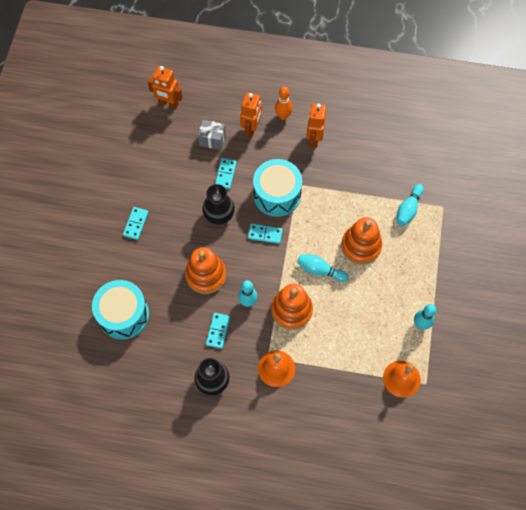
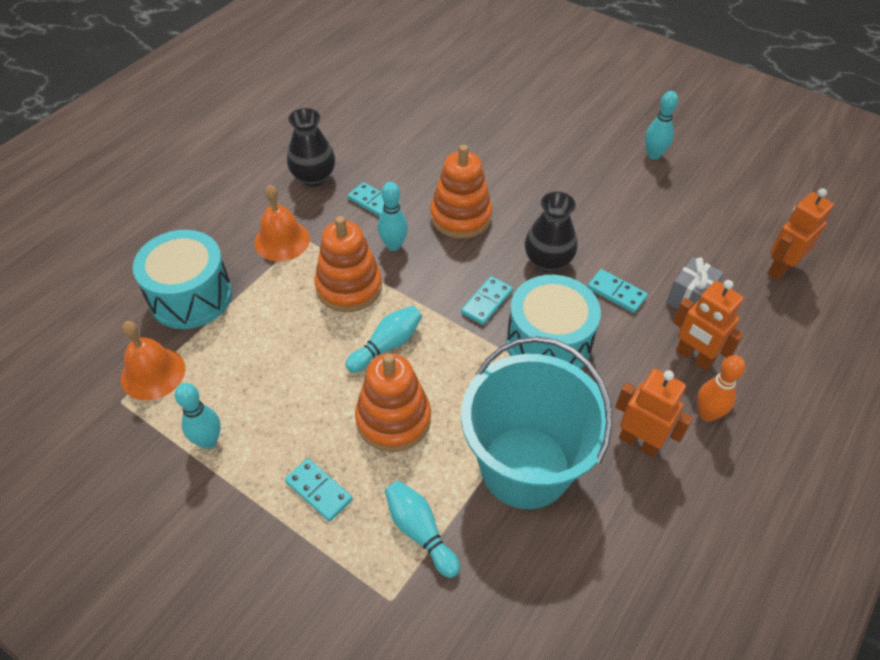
camera: 115 degrees right, 15 degrees down
turquoise drum [92,280,149,339] -> turquoise drum moved to [133,230,232,329]
turquoise domino [123,207,149,240] -> turquoise domino moved to [285,458,353,522]
none -> turquoise bucket [461,336,613,509]
none -> turquoise bowling pin [645,91,678,159]

